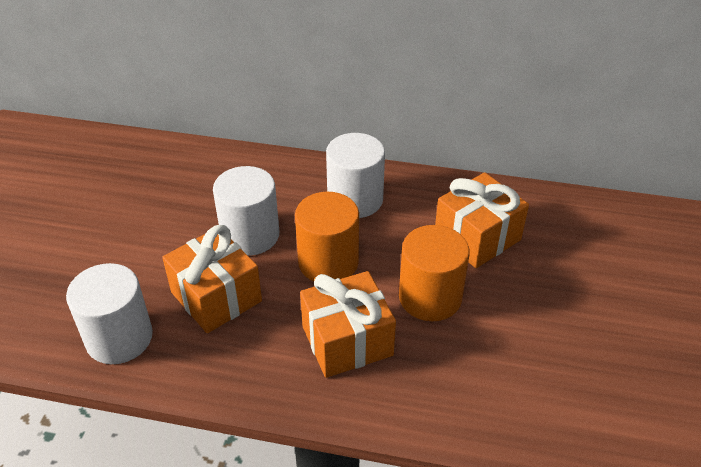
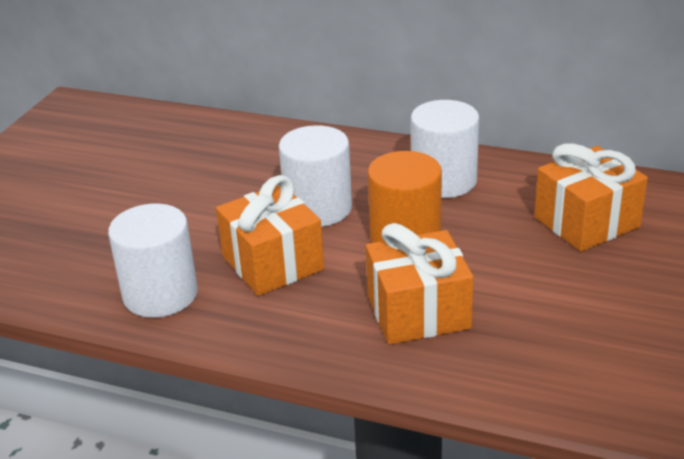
camera: 10 degrees right, 10 degrees down
orange cylinder [399,225,470,321] -> none

